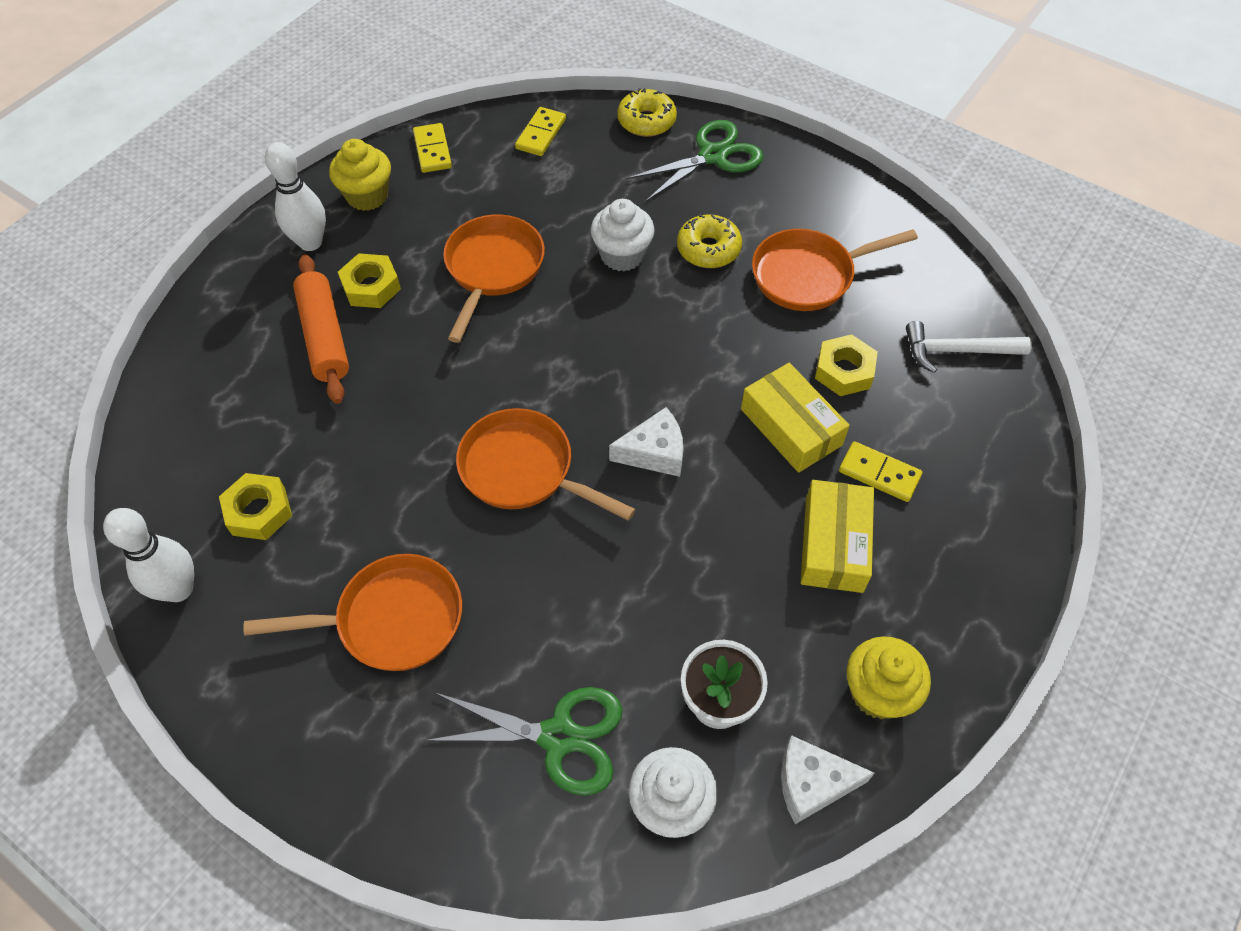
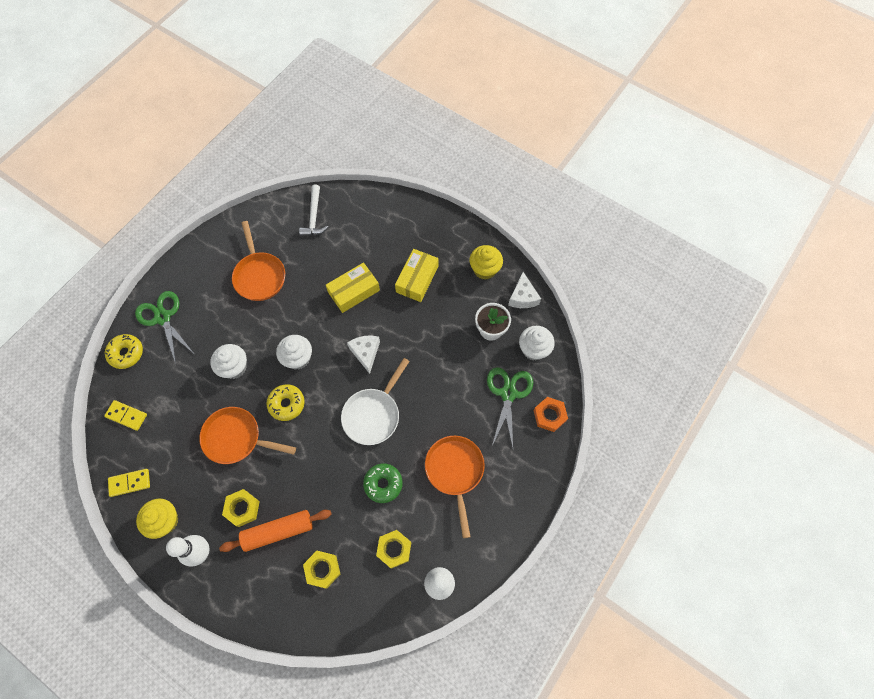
camera: 90 degrees left, 10 degrees up
orange pan [456,408,636,521] -> white pan [341,358,410,445]
yellow donut [677,214,742,268] -> yellow donut moved to [266,384,305,421]
yellow box [801,480,874,593] -> yellow box turned 75 degrees counterclockwise [395,249,439,302]
yellow nut [815,334,878,396] -> yellow nut moved to [303,551,340,589]
yellow domino [839,441,923,502] -> none
none -> white cupcake [276,335,312,370]
none -> green donut [363,463,403,503]
none -> orange nut [534,397,568,432]

